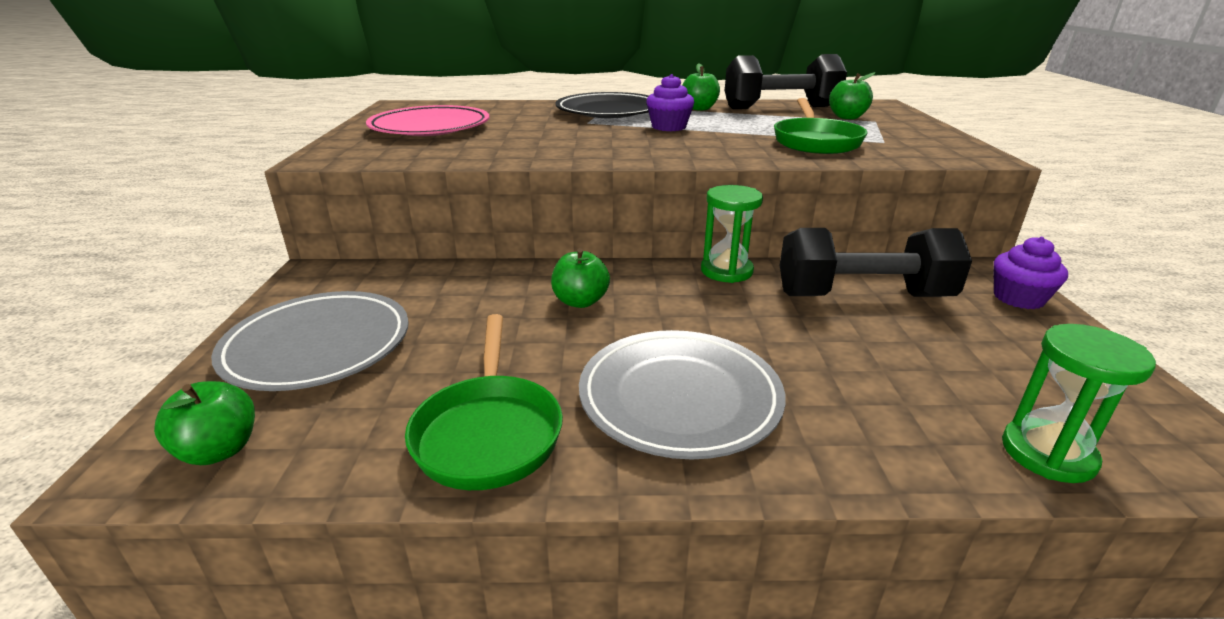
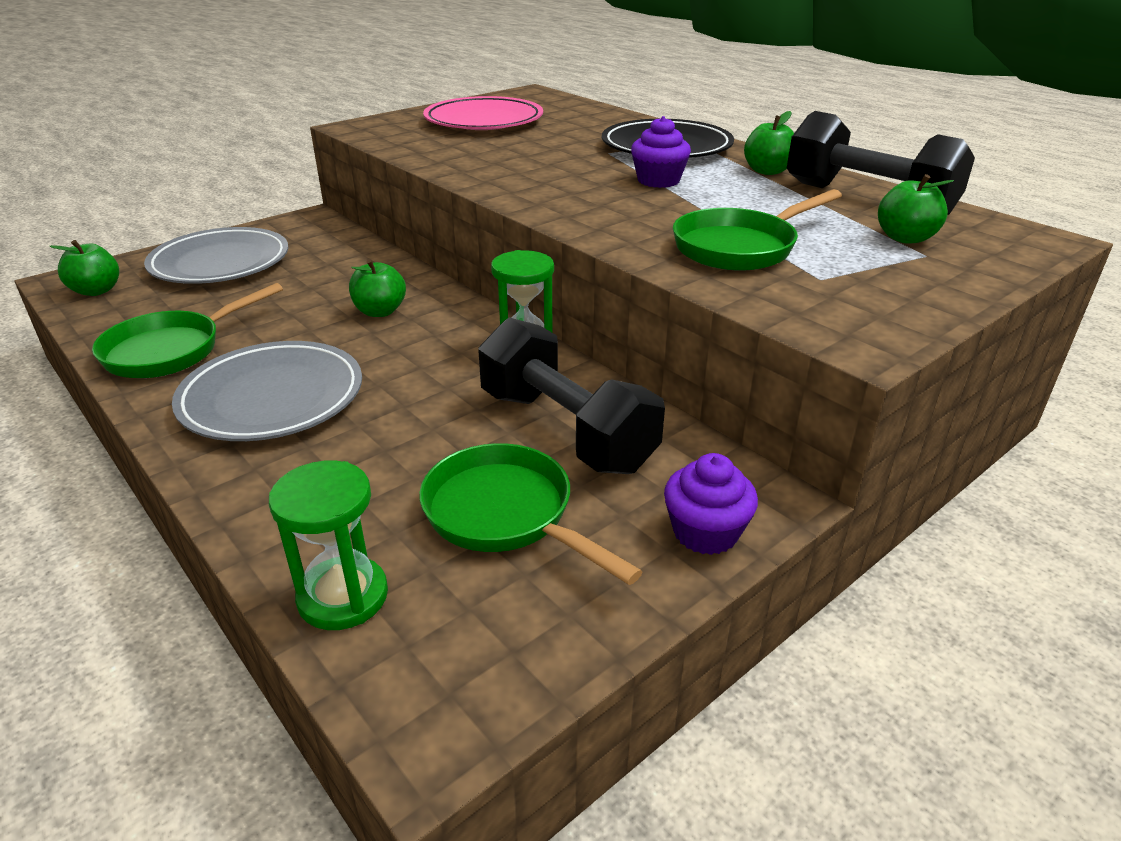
camera: 50 degrees right, 5 degrees up
none -> green pan [419,443,643,585]

